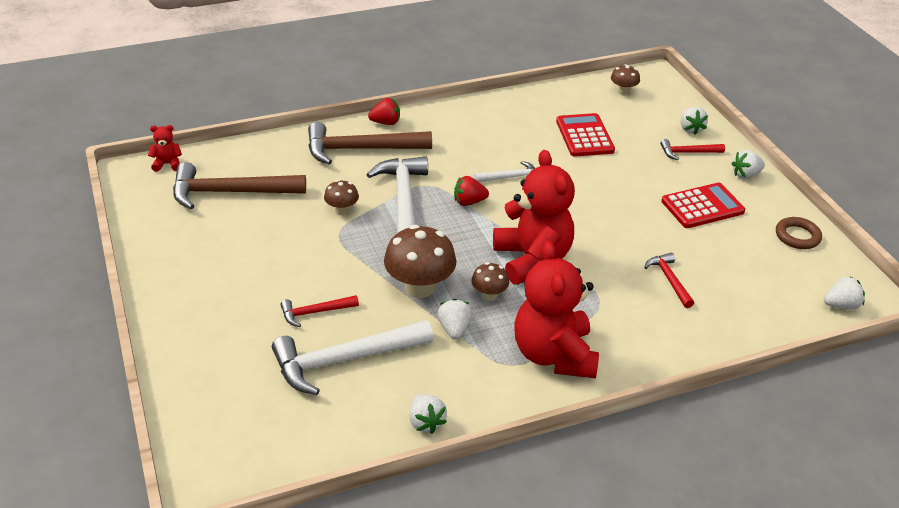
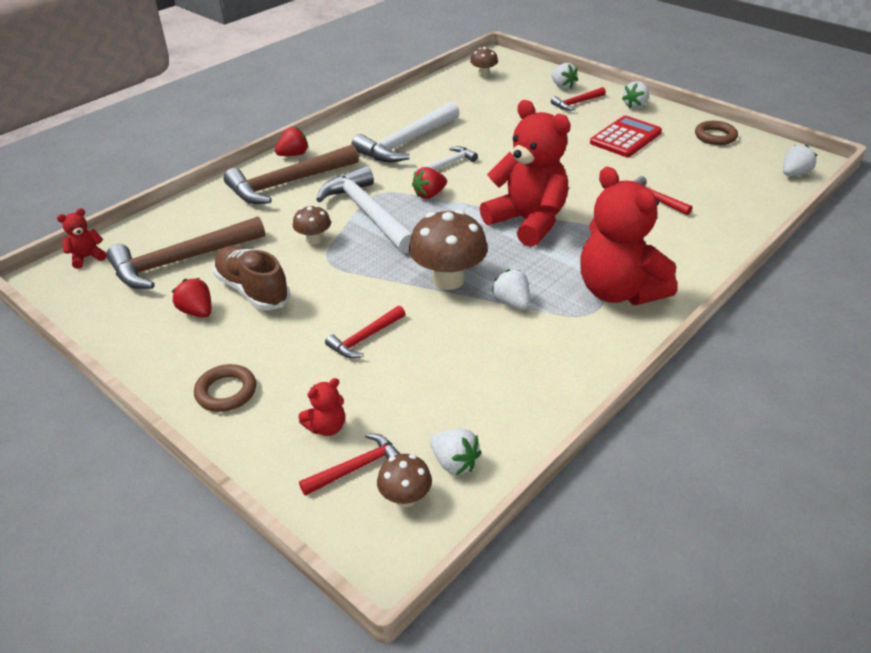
camera: 25 degrees left, 0 degrees up
white hammer [272,320,433,395] -> white hammer moved to [351,101,460,163]
white strawberry [409,394,447,434] -> white strawberry moved to [430,428,481,475]
brown mushroom [471,262,509,301] -> brown mushroom moved to [377,454,432,508]
red calculator [556,113,615,157] -> none
none -> red strawberry [172,278,211,318]
none -> brown ring [194,364,256,412]
none -> brown shoe [213,246,290,310]
none -> red teddy bear [298,378,345,436]
none -> red hammer [299,434,400,496]

